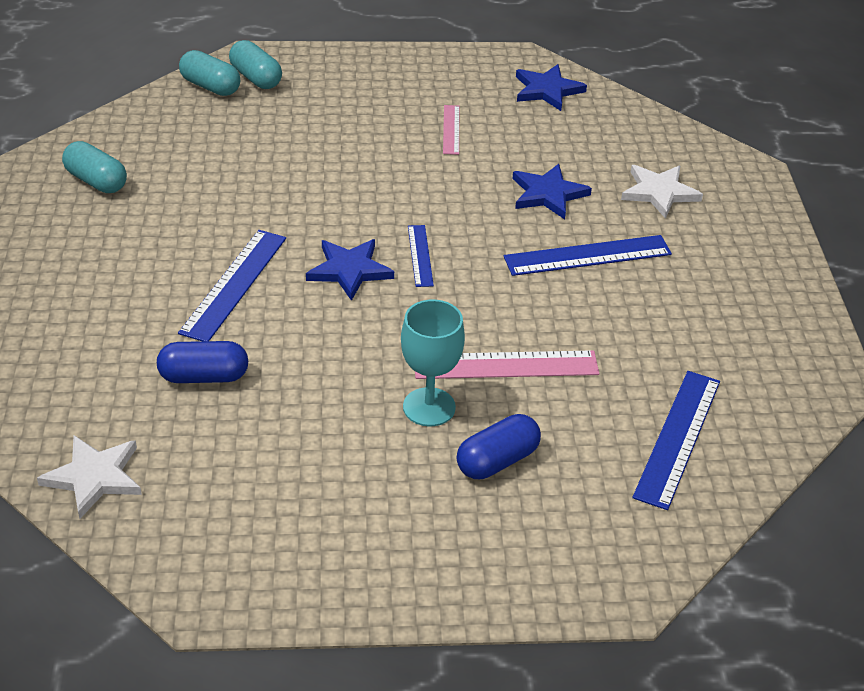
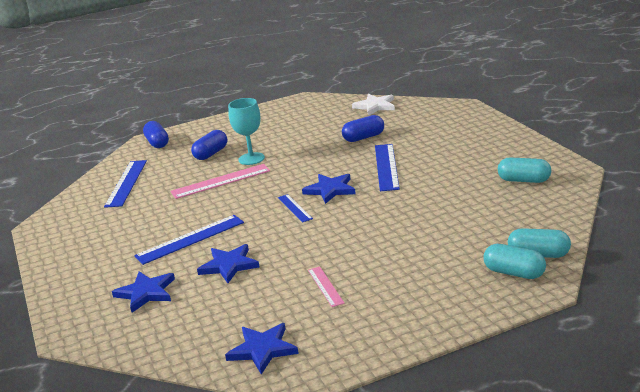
camera: 165 degrees right, 15 degrees down
white star [621,165,703,219] -> blue star [112,271,175,313]
none -> blue capsule [143,121,169,148]

